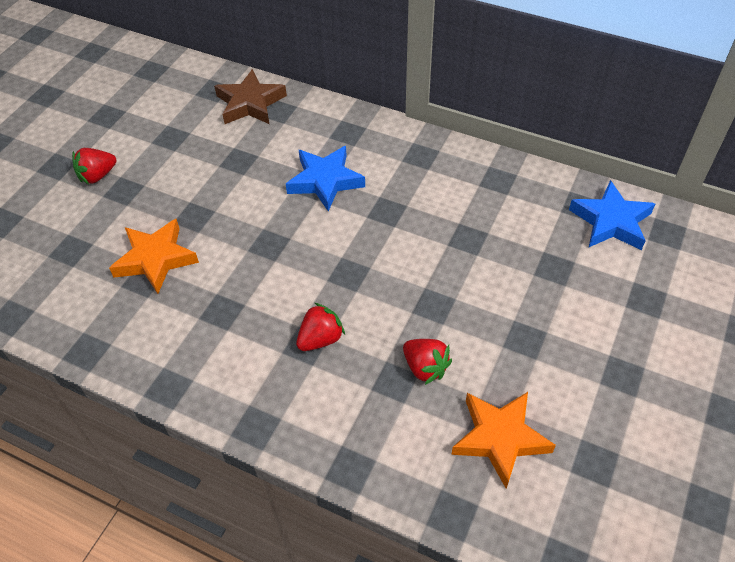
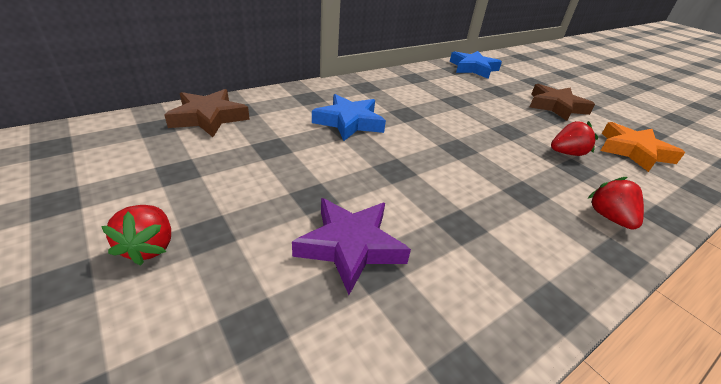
camera: 65 degrees left, 15 degrees down
orange star [109,219,199,294] -> purple star [292,198,411,295]
red strawberry [296,303,345,351] -> red strawberry moved to [587,177,644,230]
none -> brown star [529,84,595,121]

